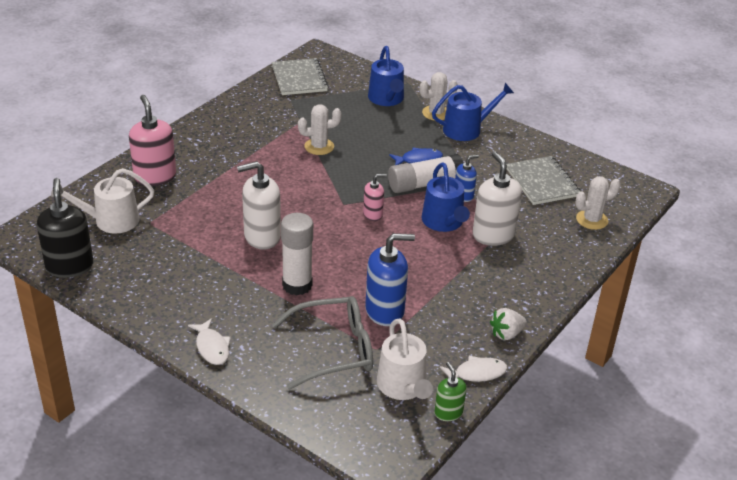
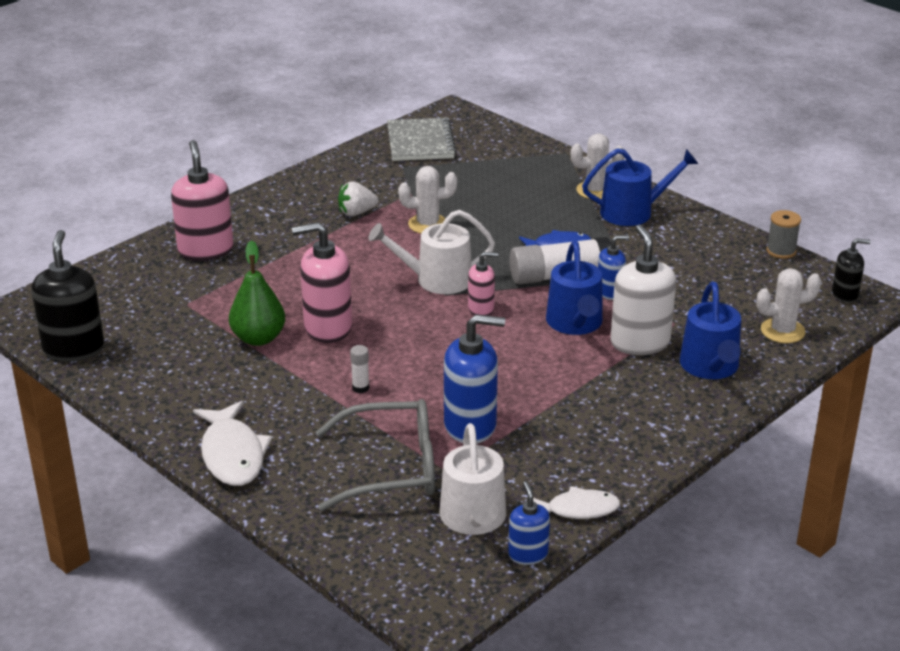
camera: 10 degrees right, 5 degrees down
white watering can [51,168,154,234] -> white watering can moved to [368,210,495,294]
white fish [188,318,231,365] -> white fish [193,401,272,486], size x1.53
white soap dispenser [237,161,281,250] -> pink soap dispenser [292,222,352,343]
white glue stick [281,213,313,295] -> white glue stick [350,345,369,393], size x0.43
blue watering can [368,46,404,106] -> blue watering can moved to [680,282,741,379]
green soap dispenser [435,362,466,421] -> blue soap dispenser [508,481,550,565]
white strawberry [490,308,527,340] -> white strawberry moved to [338,182,378,216]
grey notebook [506,156,581,205] -> none
none -> green pear [229,240,285,346]
none -> grey spool [766,210,801,259]
none -> black soap dispenser [832,238,871,303]

